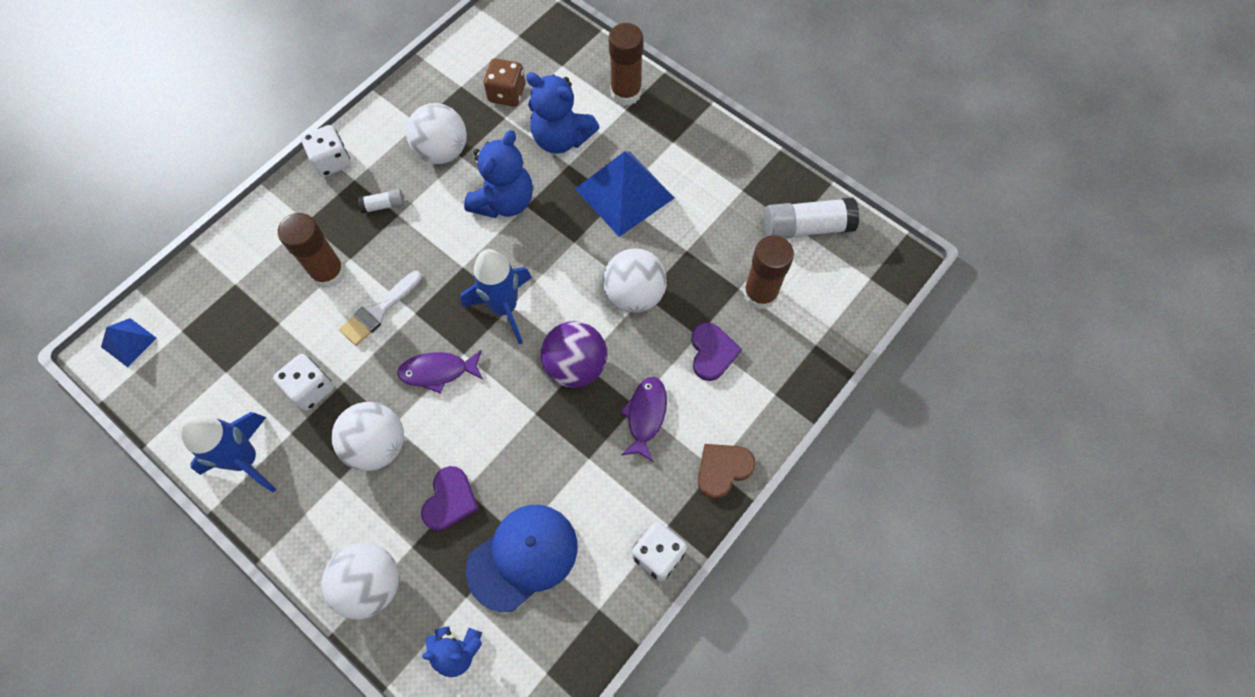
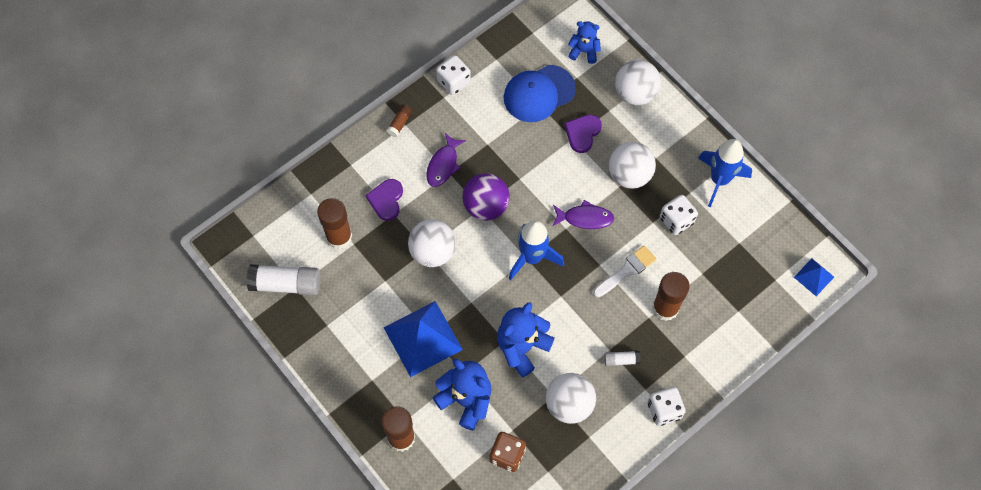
camera: 170 degrees left, 0 degrees up
brown heart [698,444,756,499] -> brown glue stick [386,105,412,137]

